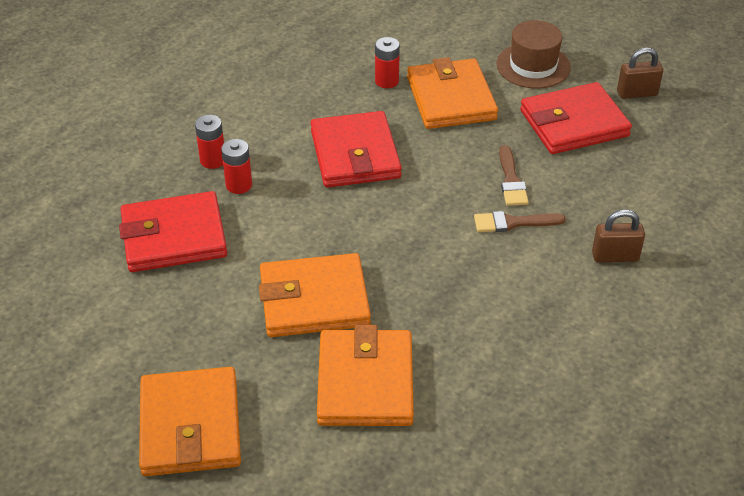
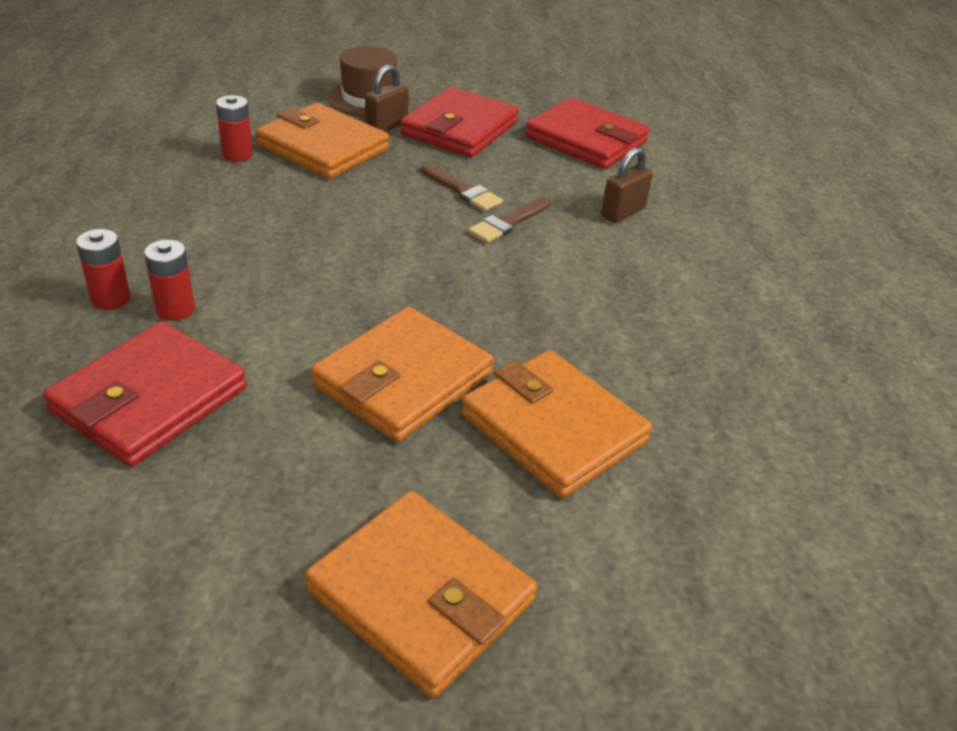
camera: 45 degrees left, 5 degrees down
red wallet [311,111,402,187] -> red wallet moved to [525,97,650,169]
brown padlock [617,48,663,99] -> brown padlock moved to [365,64,408,132]

